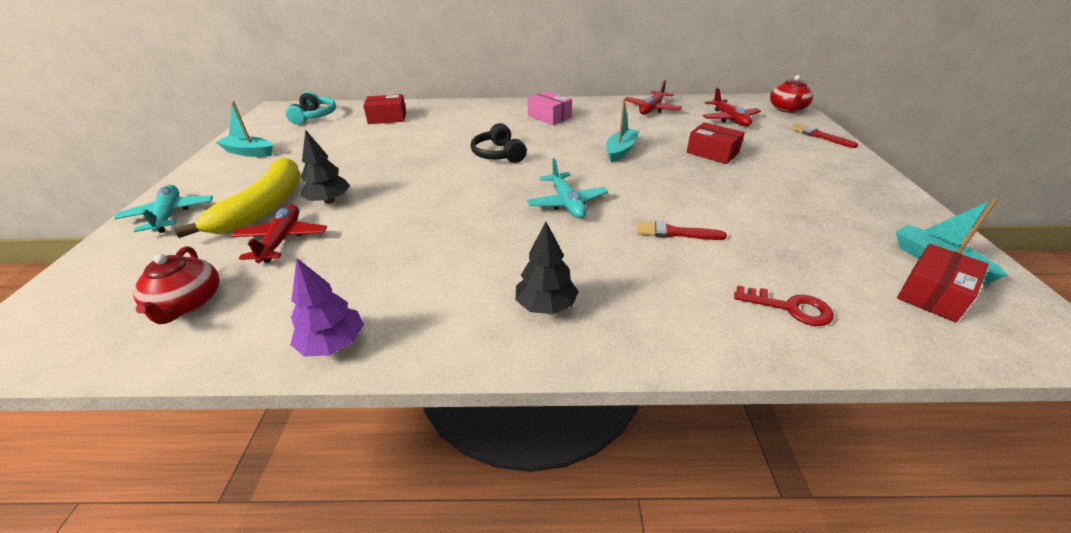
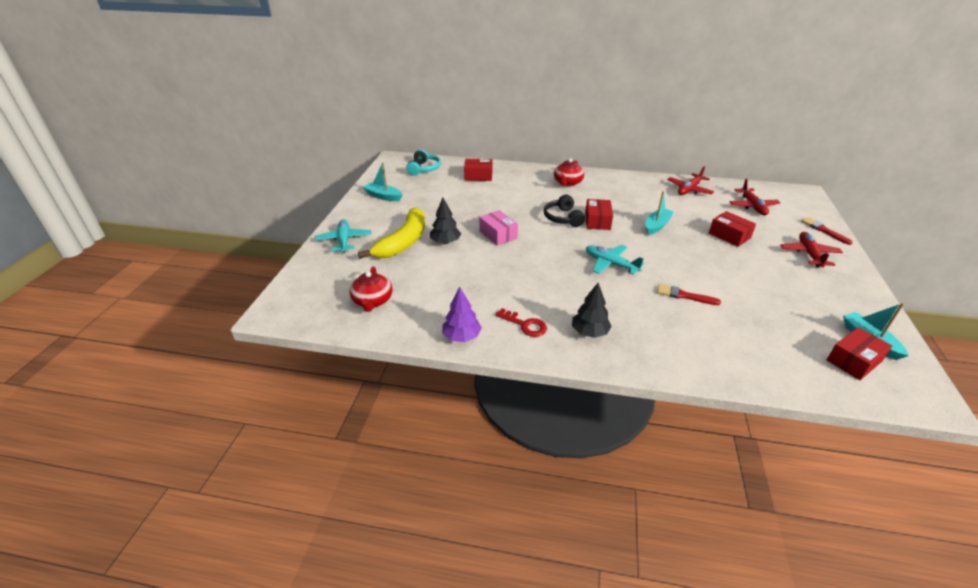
camera: 10 degrees right, 0 degrees up
red plane [231,204,327,263] -> red plane moved to [781,232,843,268]
pink box [527,91,572,125] -> pink box moved to [479,210,518,246]
turquoise plane [527,158,608,219] -> turquoise plane turned 135 degrees clockwise [586,245,644,274]
red key [734,286,834,326] -> red key moved to [495,308,547,337]
red teapot [770,75,813,113] -> red teapot moved to [554,158,584,187]
none -> red box [585,199,613,230]

